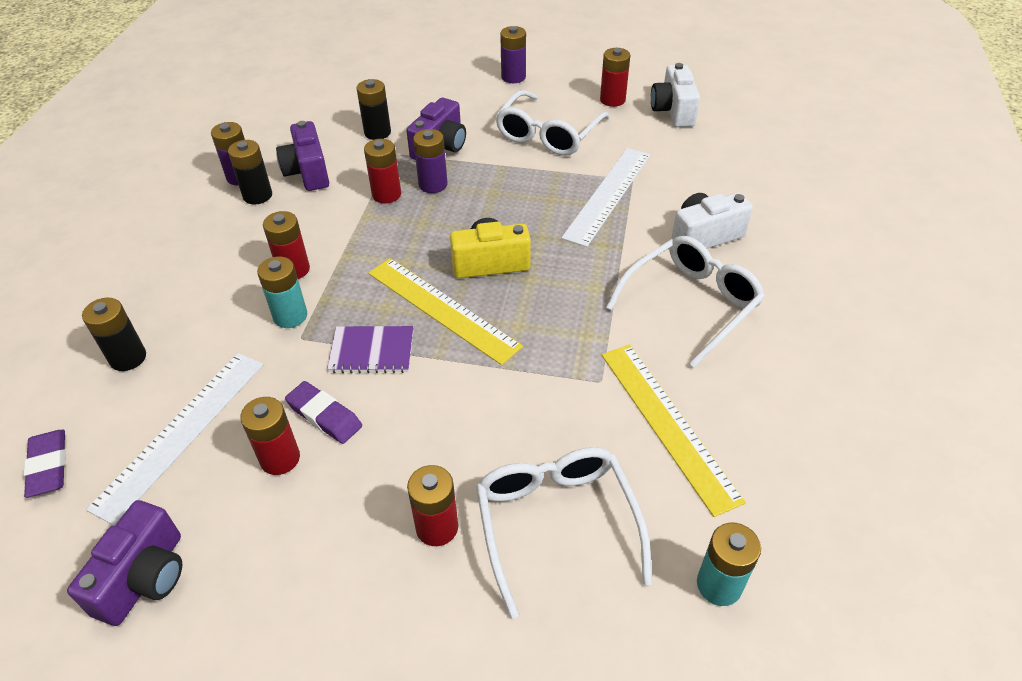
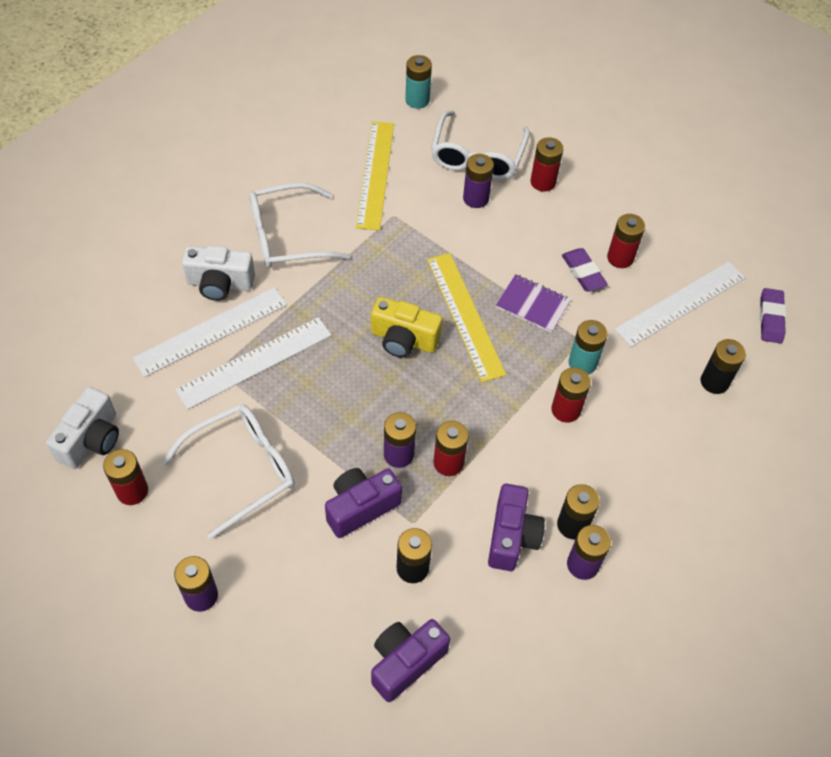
camera: 155 degrees left, 10 degrees up
purple camera [67,500,182,626] -> purple camera moved to [371,619,450,702]
none -> white ruler [132,287,287,377]
none -> purple battery [463,154,494,208]

